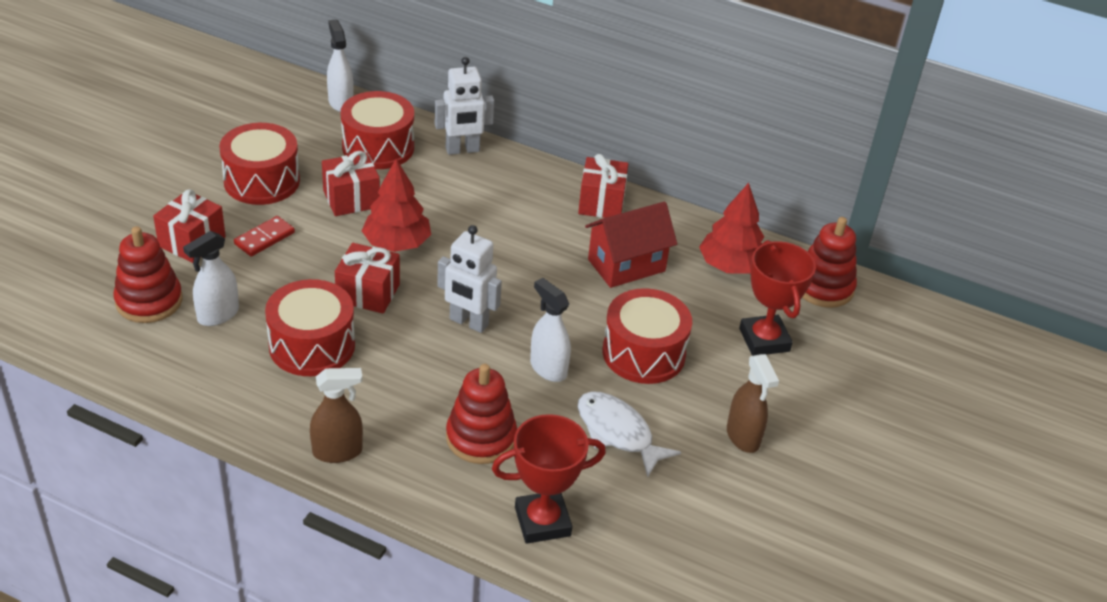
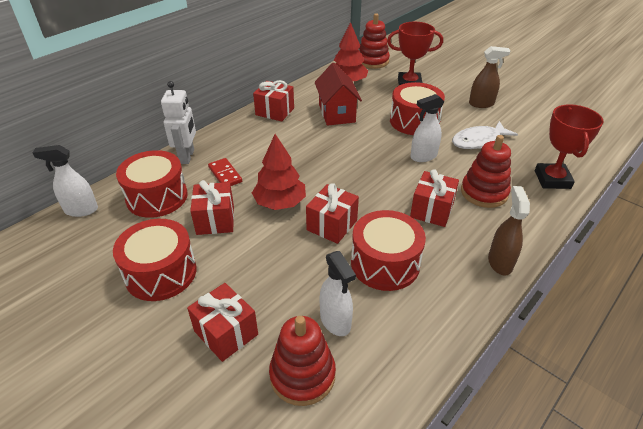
camera: 70 degrees left, 0 degrees up
red domino [234,216,295,256] -> red domino moved to [208,158,242,186]
white robot [437,225,502,333] -> none
none -> red gift [410,169,459,227]

